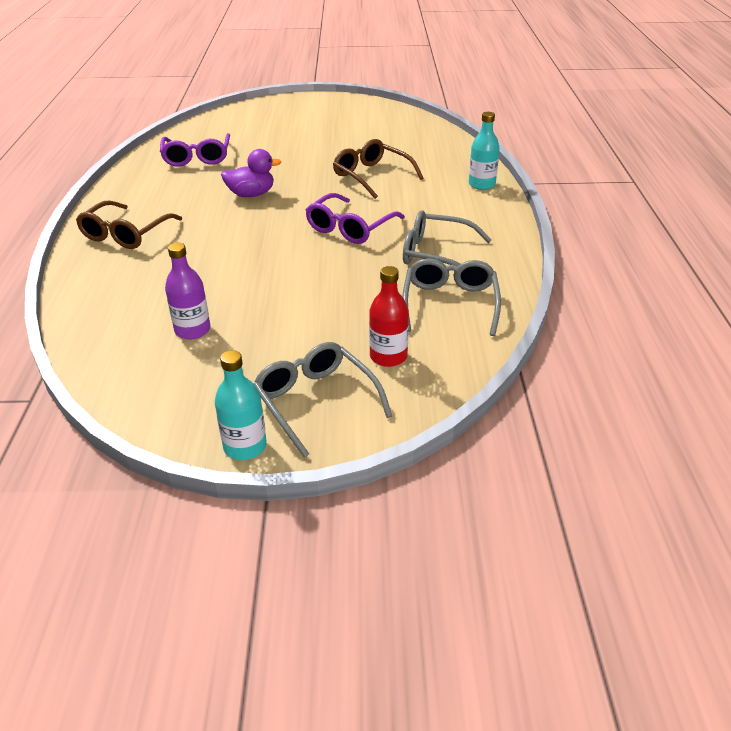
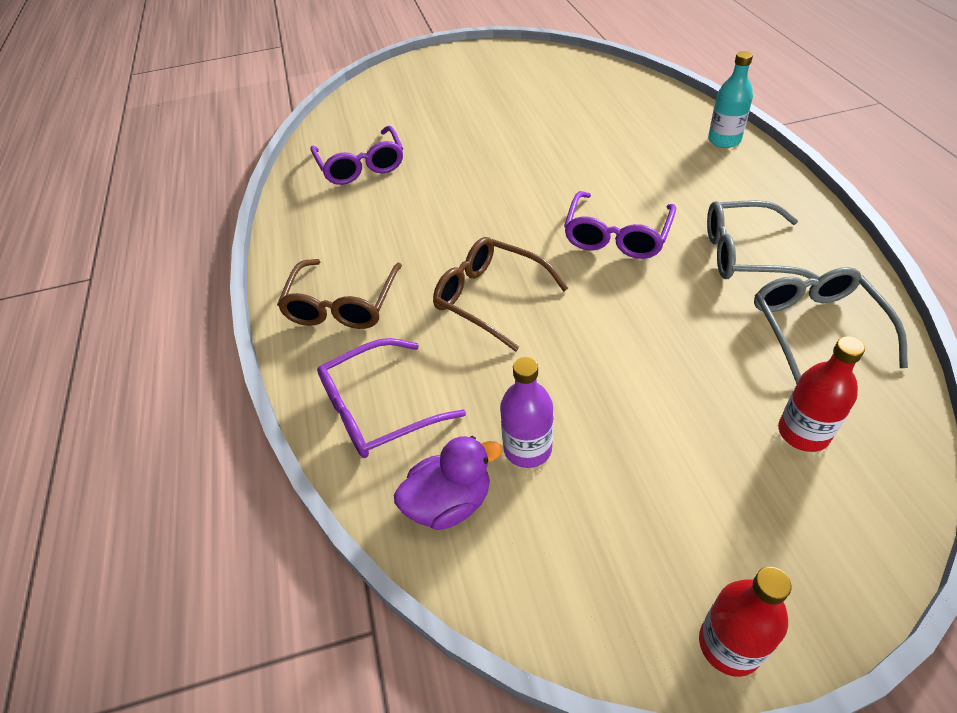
camera: 10 degrees left, 10 degrees up
turquoise bottle [215,350,267,460] -> red bottle [699,567,792,677]
purple duck [221,149,282,197] -> purple duck moved to [394,436,502,530]
grey glasses [253,342,392,458] -> none
brown glasses [333,139,423,199] -> brown glasses moved to [433,237,568,352]
none -> purple glasses [317,338,466,458]

